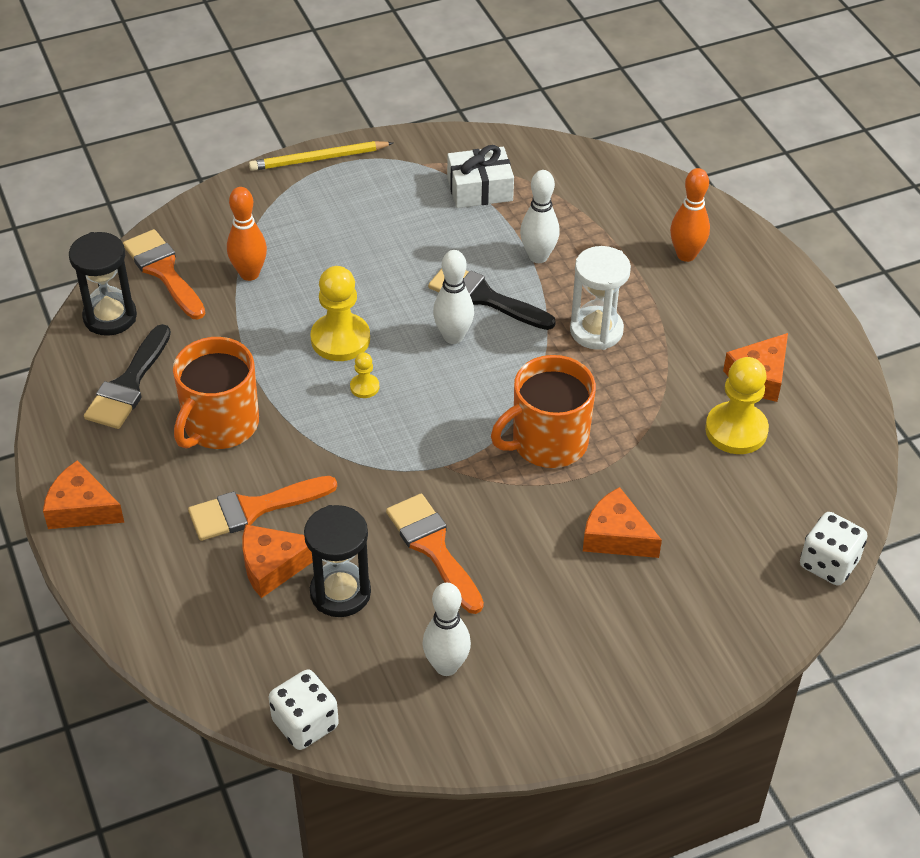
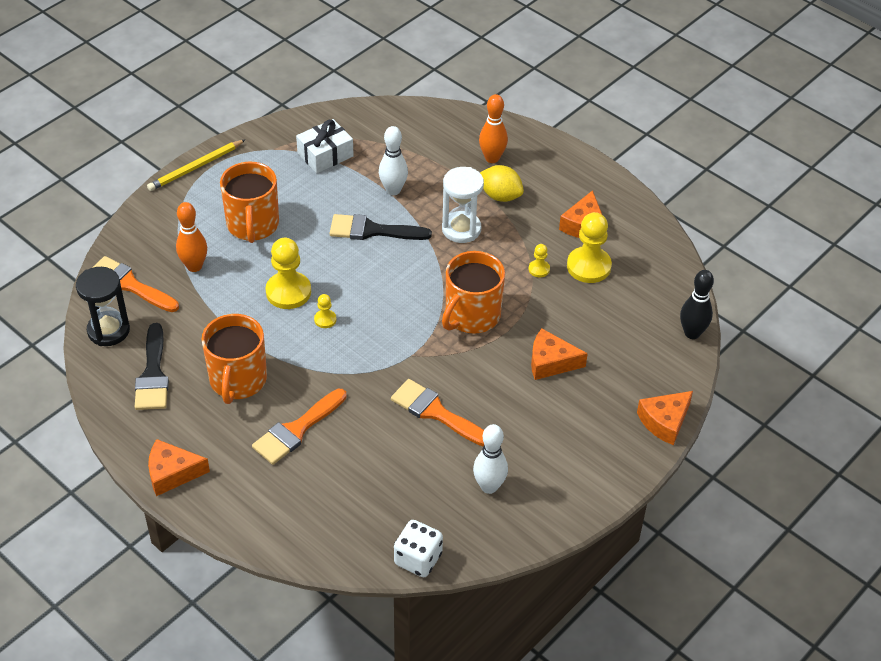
camera: 25 degrees left, 0 degrees up
orange cheese [242,524,313,598] -> orange cheese moved to [637,391,693,445]
black hourglass [304,505,371,617] -> none
white bowling pin [433,250,474,344] -> none
white dice [800,512,867,586] -> black bowling pin [680,270,714,339]
none -> orange mug [220,162,279,243]
none -> yellow lemon [480,165,524,202]
none -> yellow pawn [528,244,550,277]

